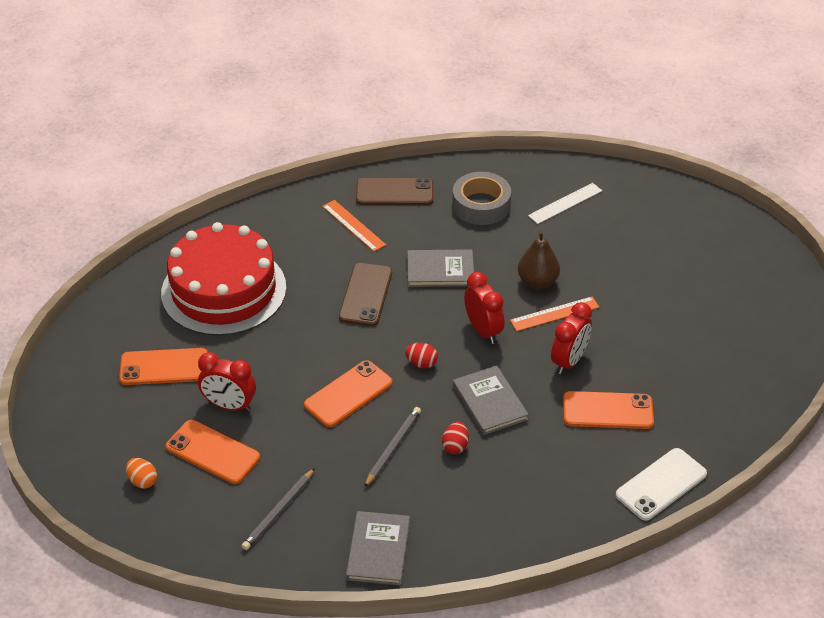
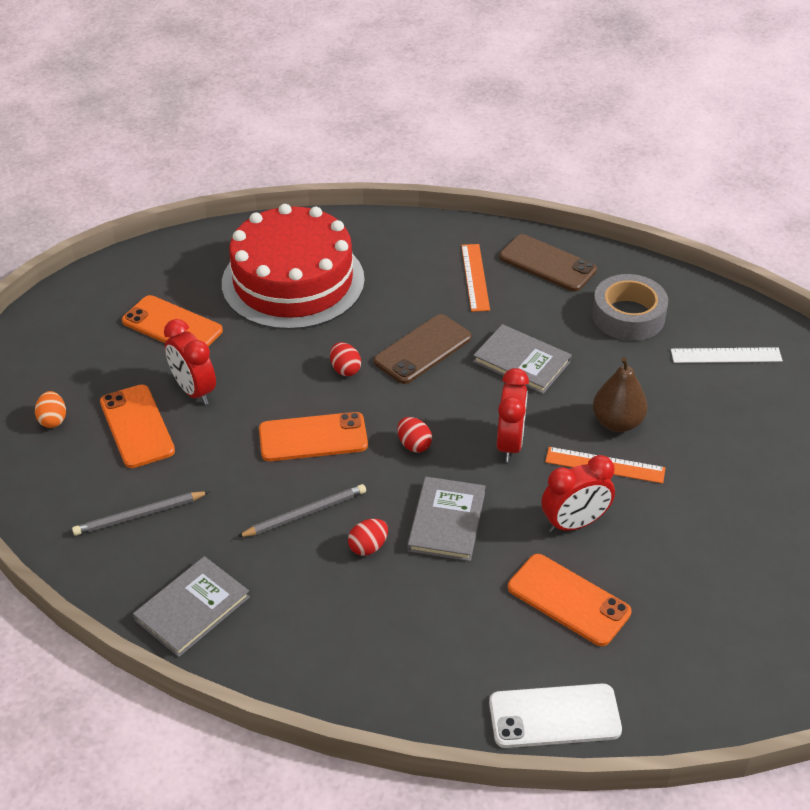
camera: 35 degrees right, 0 degrees up
none -> red egg [330,342,361,376]

